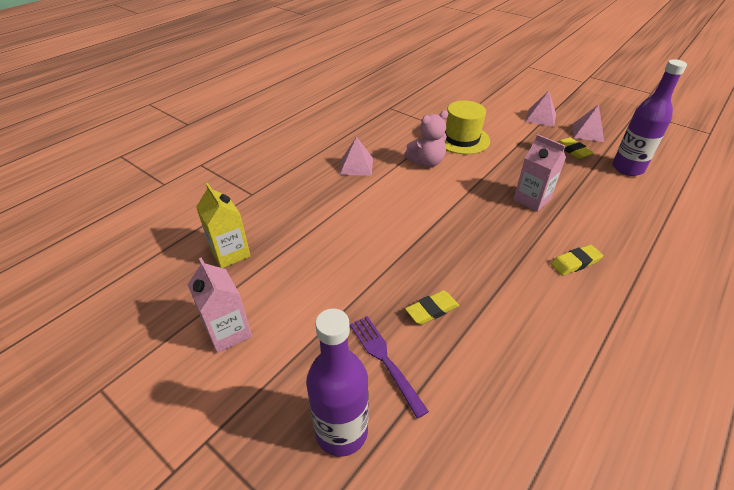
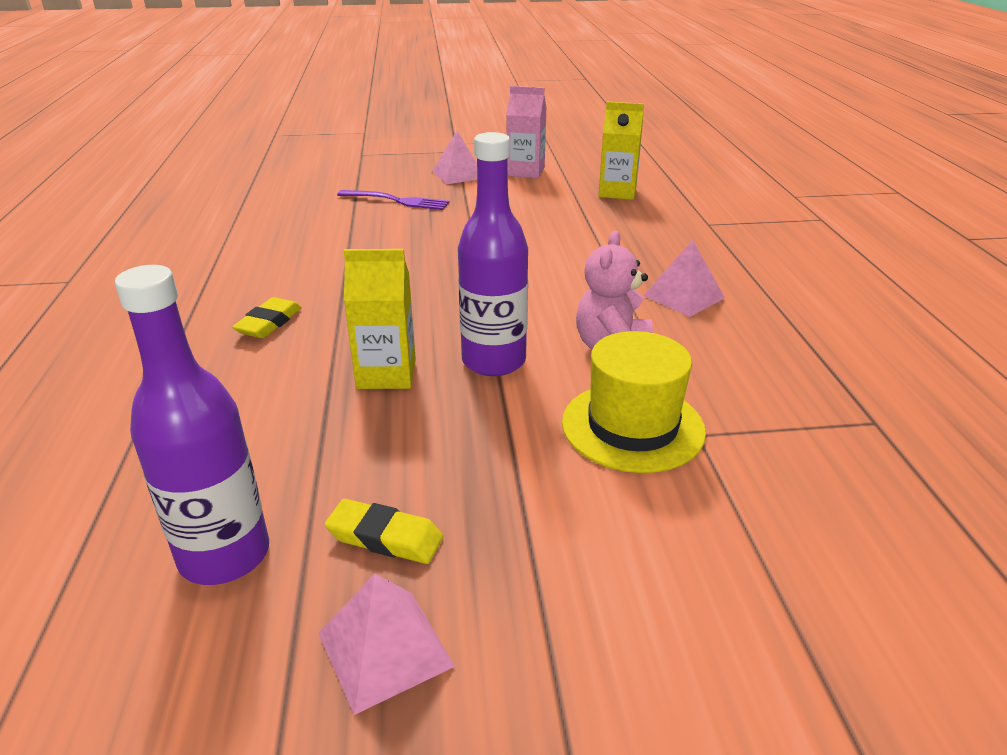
camera: 135 degrees right, 10 degrees down
purple bottle [306,308,369,457] -> purple bottle moved to [458,132,528,376]
yellow eraser [405,290,459,325] -> none
pink carton [513,135,566,212] -> yellow carton [344,249,416,389]
pink pyramid [526,91,556,127] -> pink pyramid moved to [432,131,477,184]

